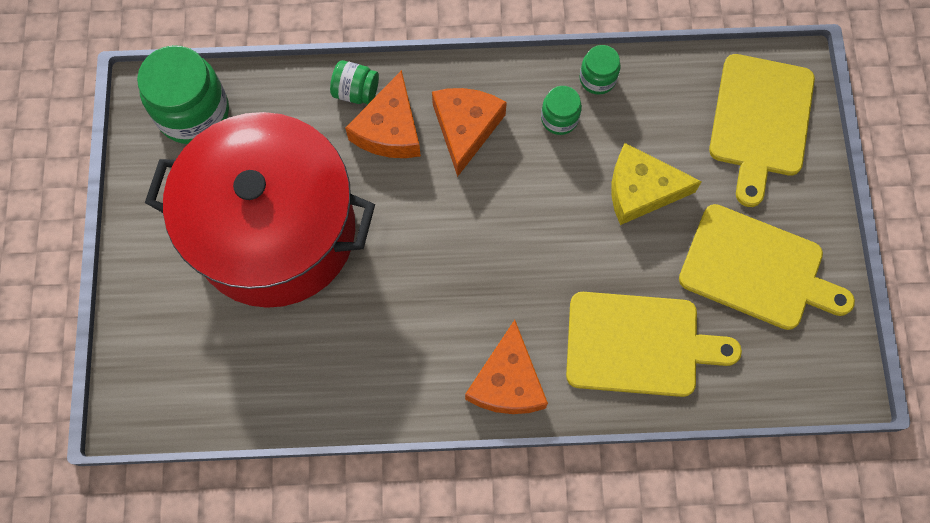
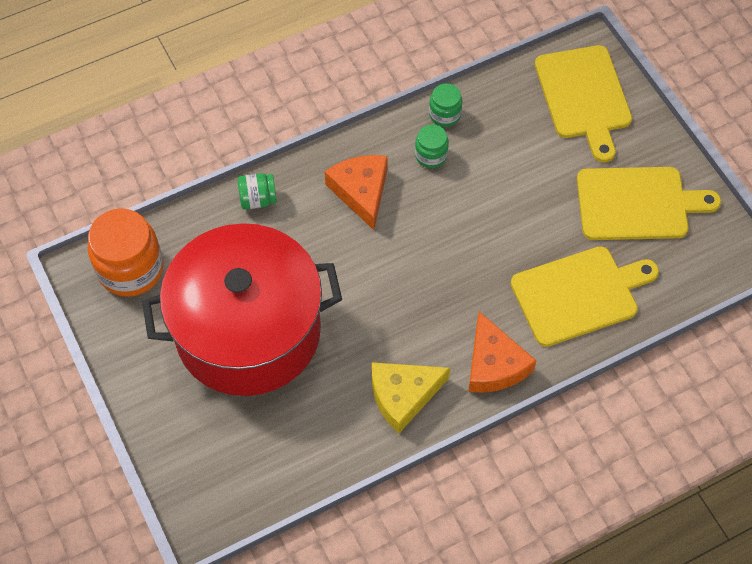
camera: 25 degrees left, 10 degrees down
green jar [137,45,229,144] -> orange jar [88,208,163,297]
orange cheese [345,70,421,158] -> none
yellow cheese [612,143,702,225] -> yellow cheese moved to [372,362,450,433]

